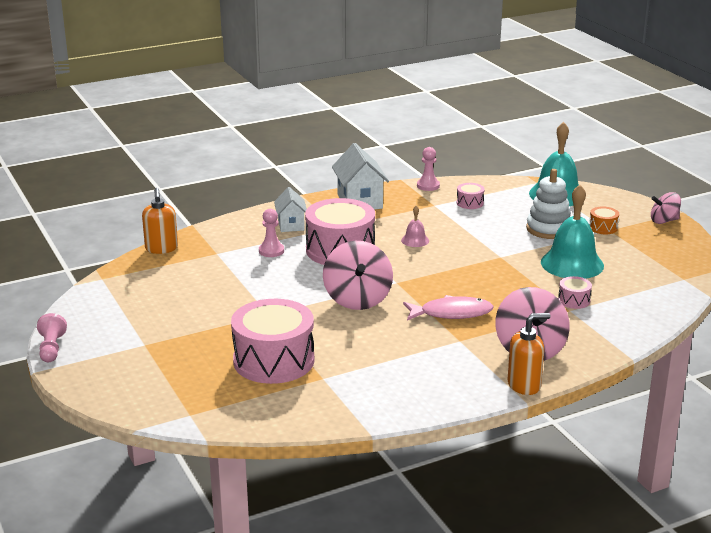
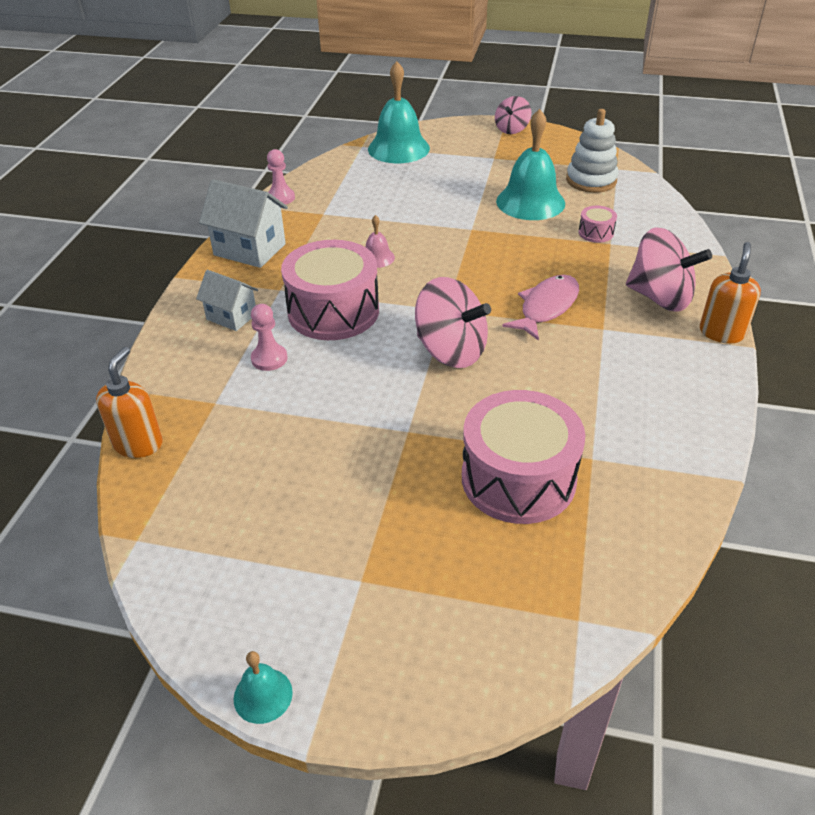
camera: 50 degrees left, 15 degrees up
pink pawn [37,313,67,362] -> turquoise bell [234,651,293,724]
orange soap dispenser [142,188,178,254] -> orange soap dispenser turned 105 degrees counterclockwise [96,347,163,458]
pink drum [457,183,485,209] -> none
white stacking toy [526,169,571,239] -> white stacking toy moved to [566,109,619,193]
orange drum [589,206,619,234] -> none

